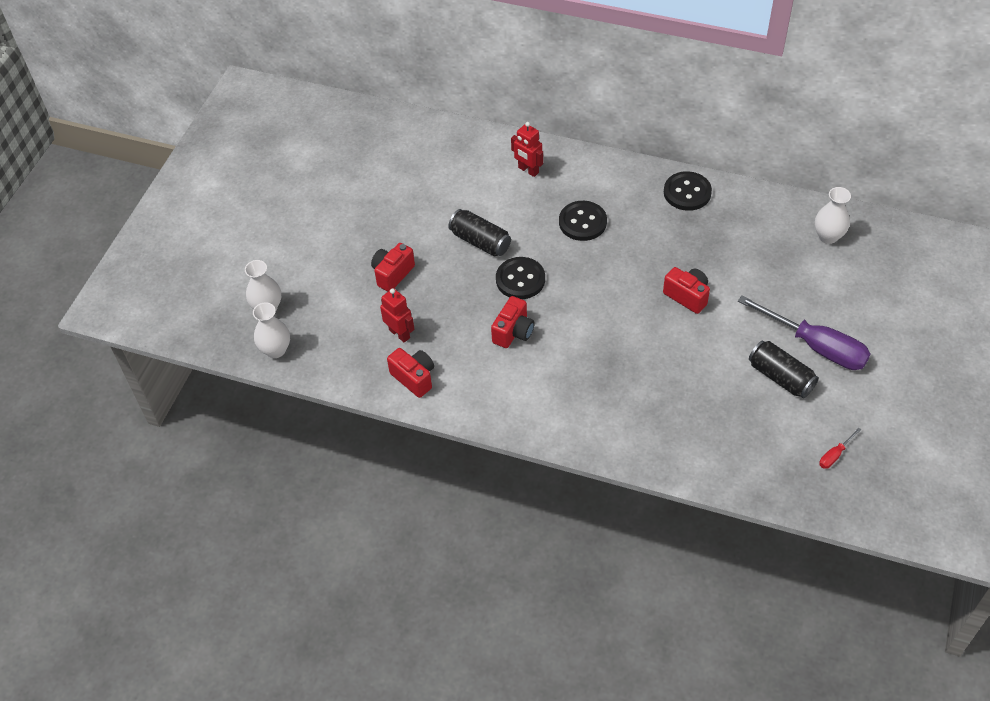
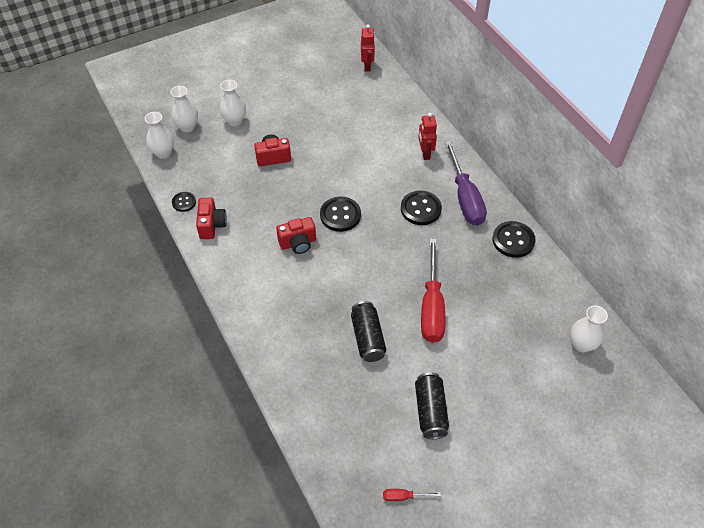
camera: 40 degrees right, 0 degrees up
red robot [380,288,414,343] -> red robot moved to [361,24,375,71]
black can [448,209,511,256] -> black can moved to [351,301,386,362]
red camera [663,267,710,314] -> red screwdriver [421,239,446,343]
purple screwdriver [738,295,870,370] -> purple screwdriver moved to [445,141,487,226]
none -> black button [172,192,196,212]
none -> white vase [220,80,246,126]

